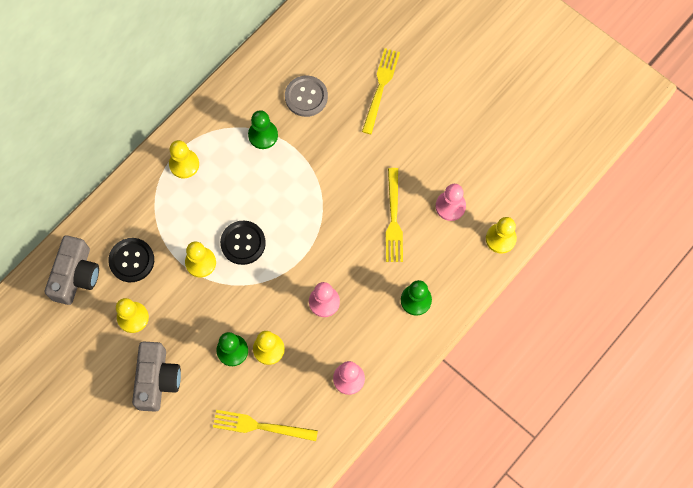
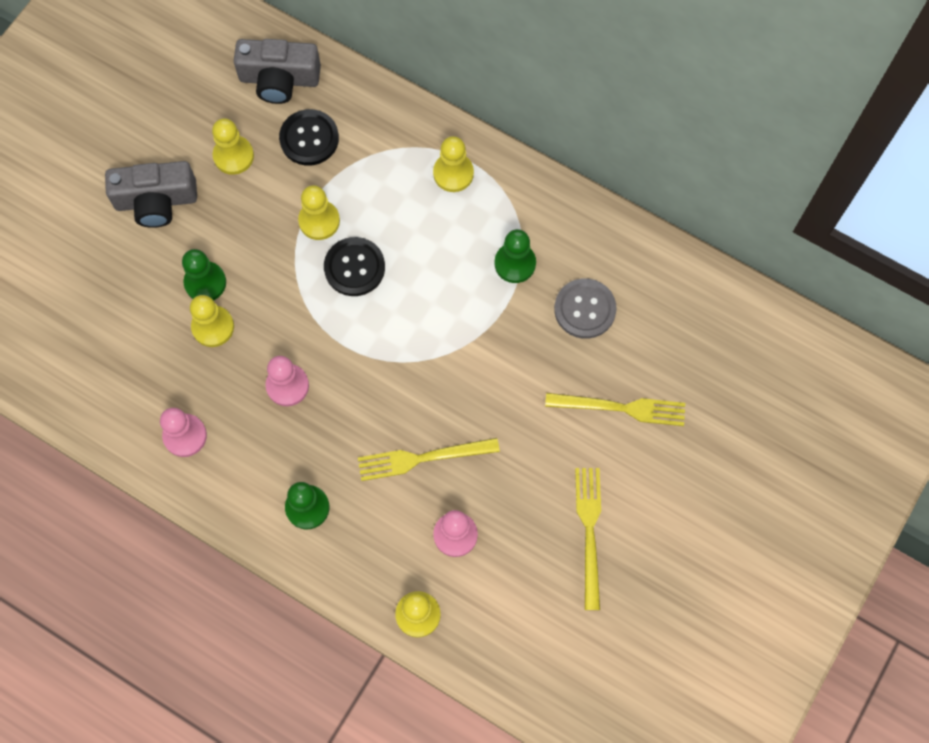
camera: 80 degrees right, 0 degrees up
yellow fork [213,410,318,441] -> yellow fork moved to [575,468,601,610]

